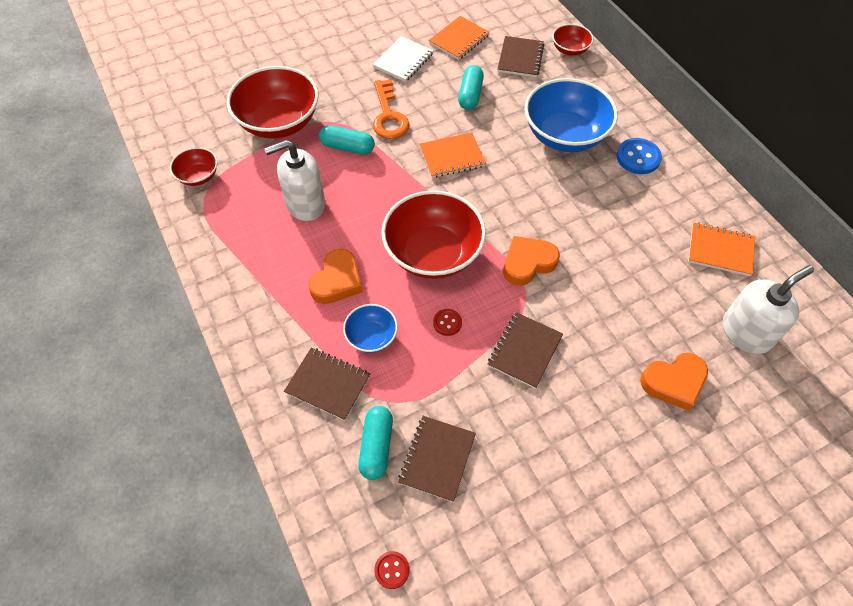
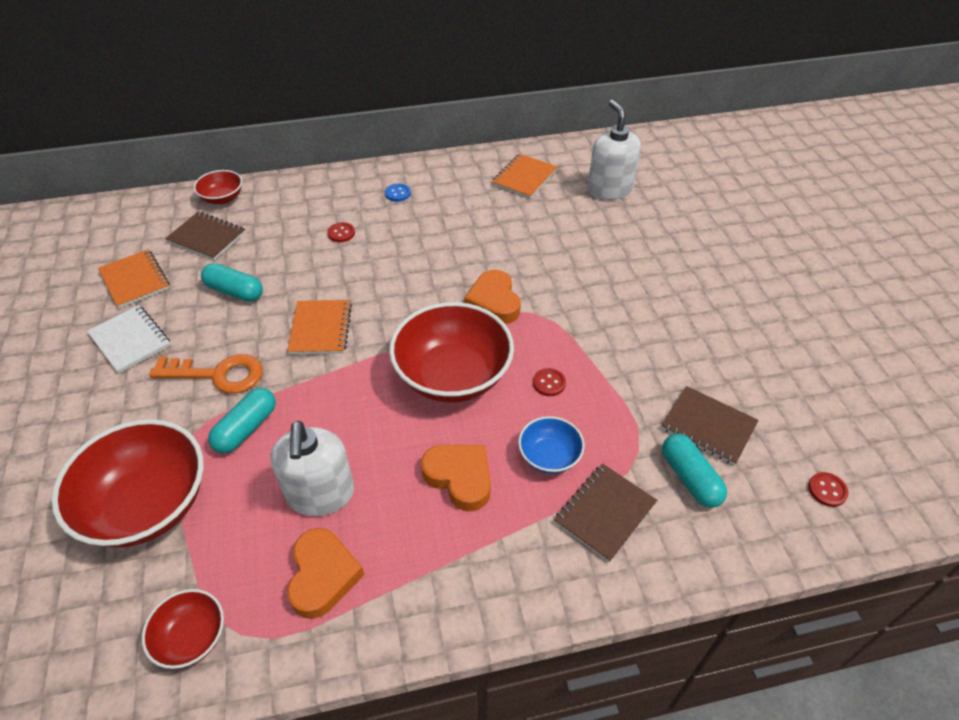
camera: 75 degrees left, 10 degrees down
turquoise capsule [358,406,393,480] -> turquoise capsule turned 45 degrees clockwise [662,434,727,508]
brown notebook [488,312,563,389] -> none
blue bowl [525,78,618,152] -> red button [327,222,355,242]
blue button [617,138,662,174] -> blue button [385,184,411,202], size x0.57
orange heart [640,353,708,411] -> orange heart moved to [287,528,365,619]

